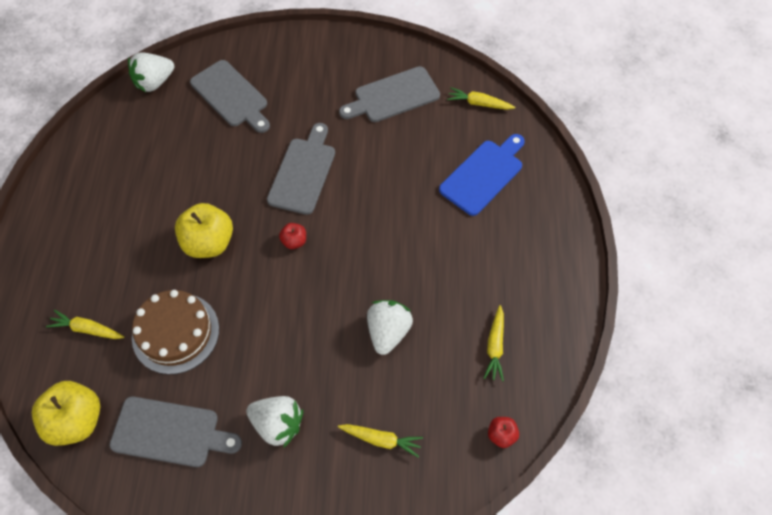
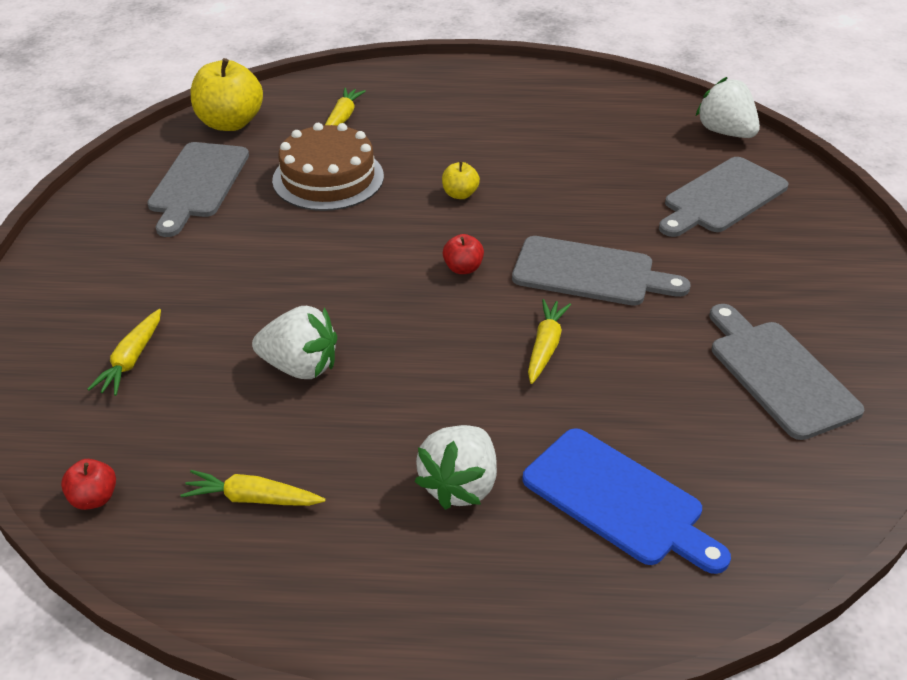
camera: 90 degrees right, 20 degrees down
yellow apple [175,203,233,258] -> yellow apple [442,161,480,199], size x0.49
white strawberry [246,396,303,448] -> white strawberry moved to [414,425,497,510]
yellow carrot [447,87,515,110] -> yellow carrot moved to [528,299,571,384]

